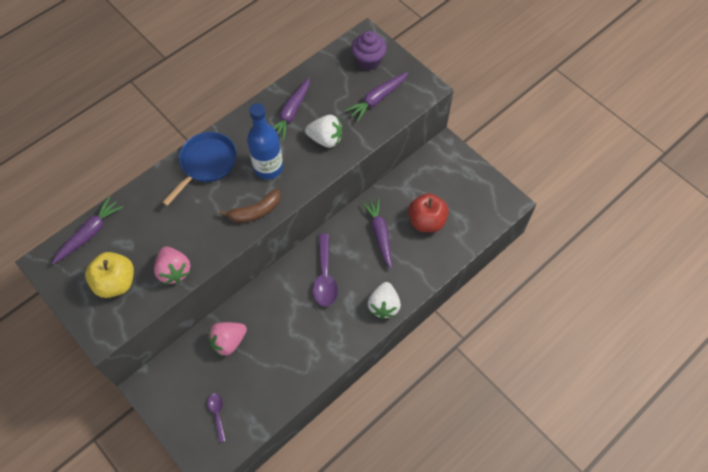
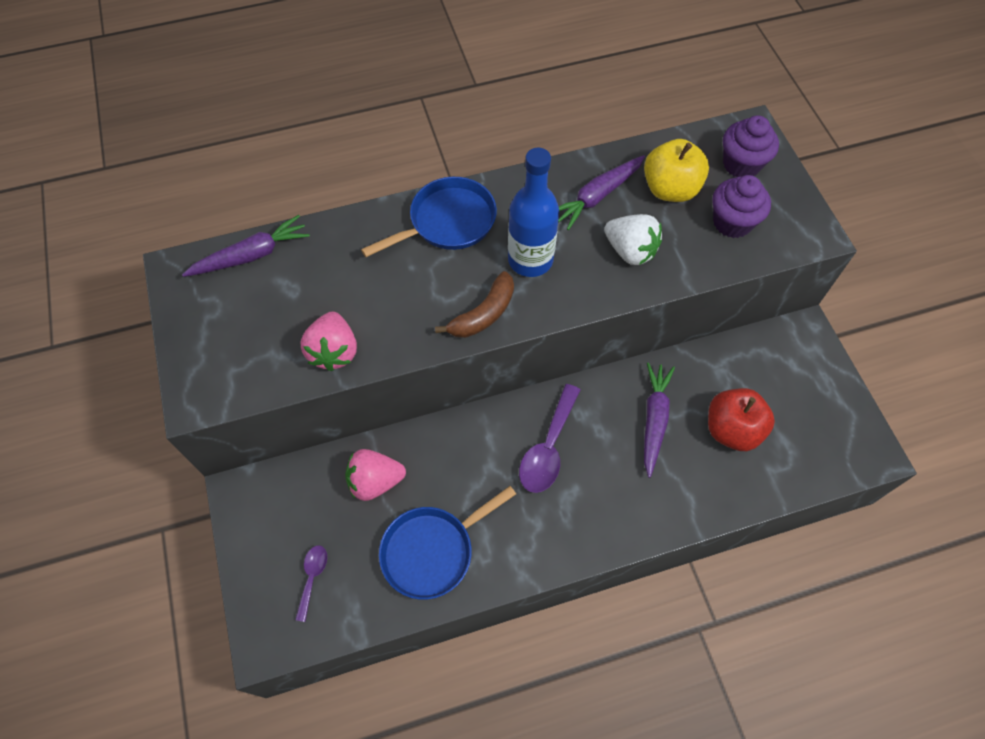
camera: 25 degrees right, 0 degrees up
yellow apple [85,252,134,298] -> yellow apple moved to [644,139,709,202]
brown banana [219,189,281,223] -> brown banana turned 45 degrees counterclockwise [435,271,514,338]
purple carrot [345,72,409,122] -> purple cupcake [712,175,771,238]
white strawberry [368,282,401,319] -> none
none -> blue pan [379,486,516,600]

